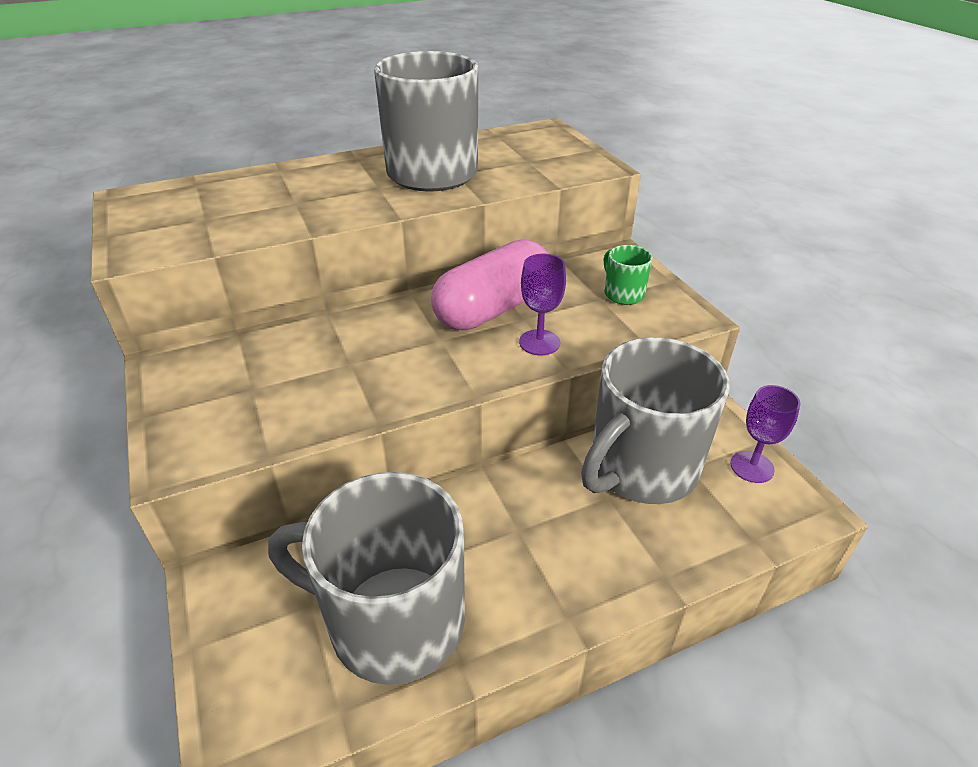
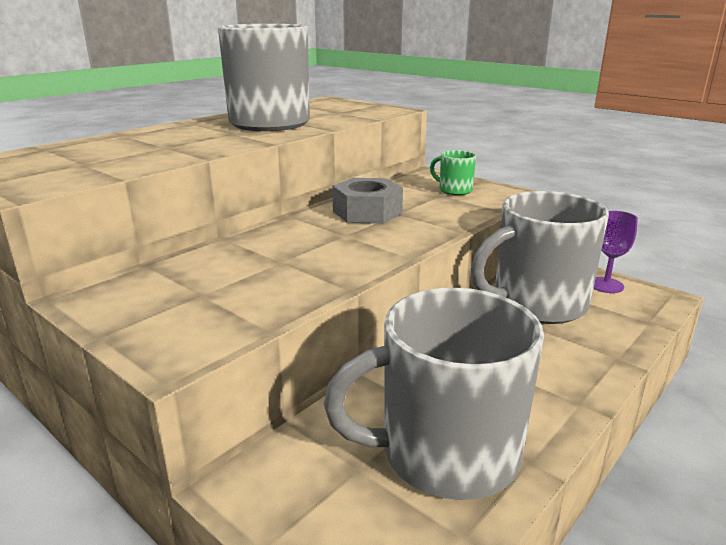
camera: 25 degrees left, 15 degrees down
pink capsule [431,239,548,330] -> grey nut [332,178,403,224]
purple goblet [519,254,566,355] -> none
grey mug [581,337,730,504] -> grey mug turned 45 degrees clockwise [471,191,609,324]

